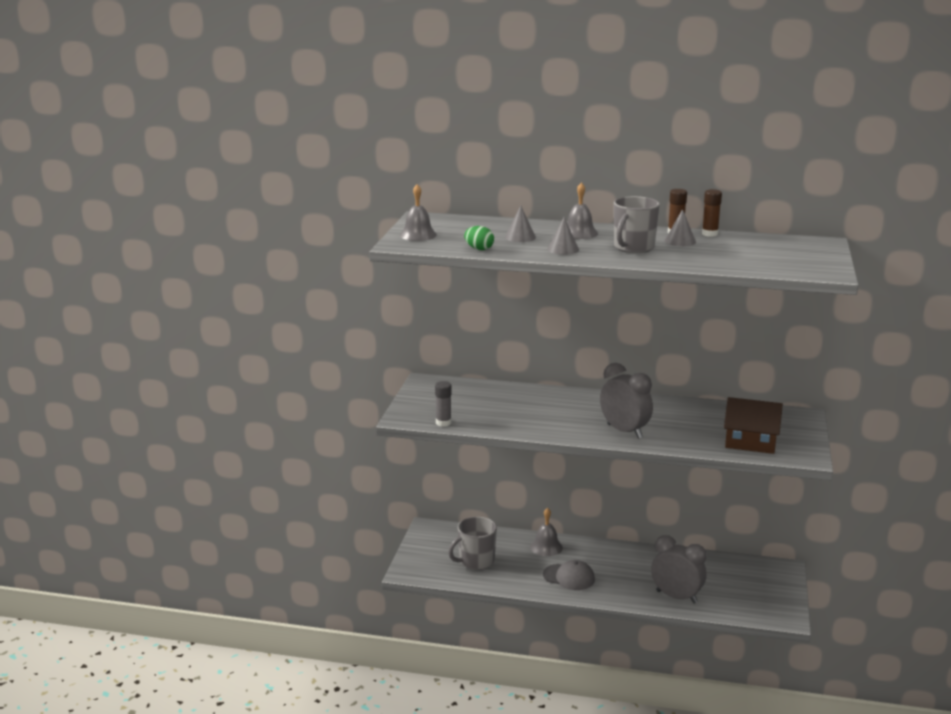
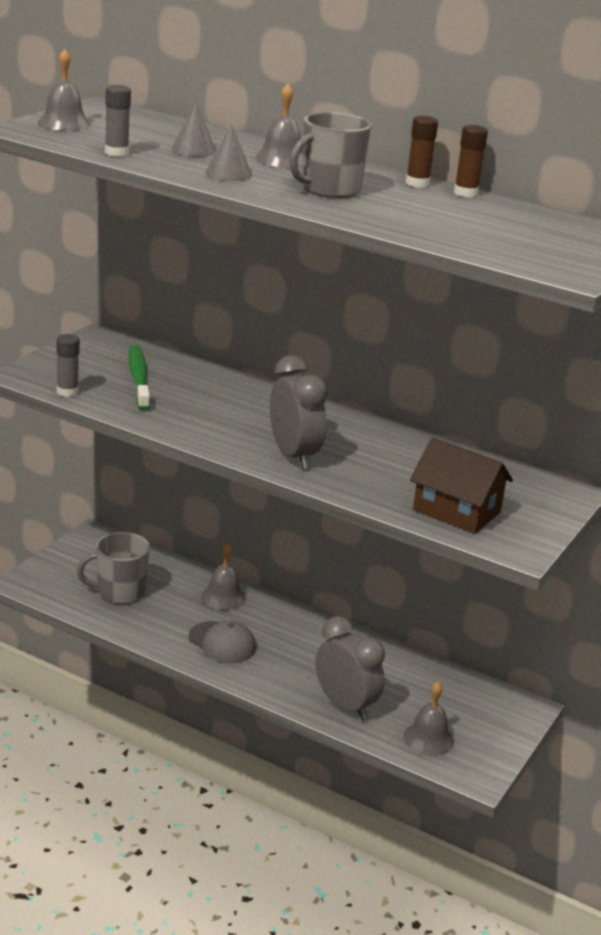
camera: 15 degrees right, 5 degrees up
green egg [464,226,494,250] -> grey glue stick [105,85,131,157]
grey cone [665,209,696,246] -> none
none -> green toothbrush [128,345,150,410]
none -> grey bell [403,681,454,756]

